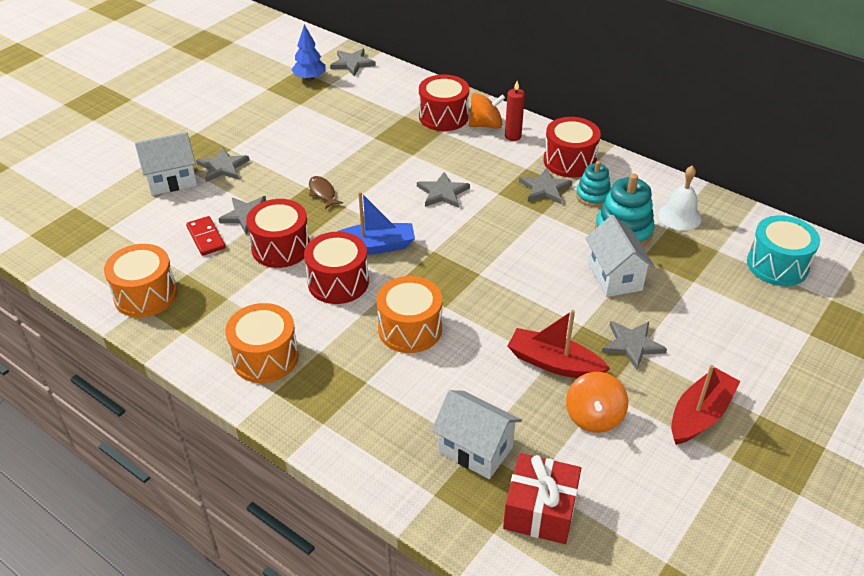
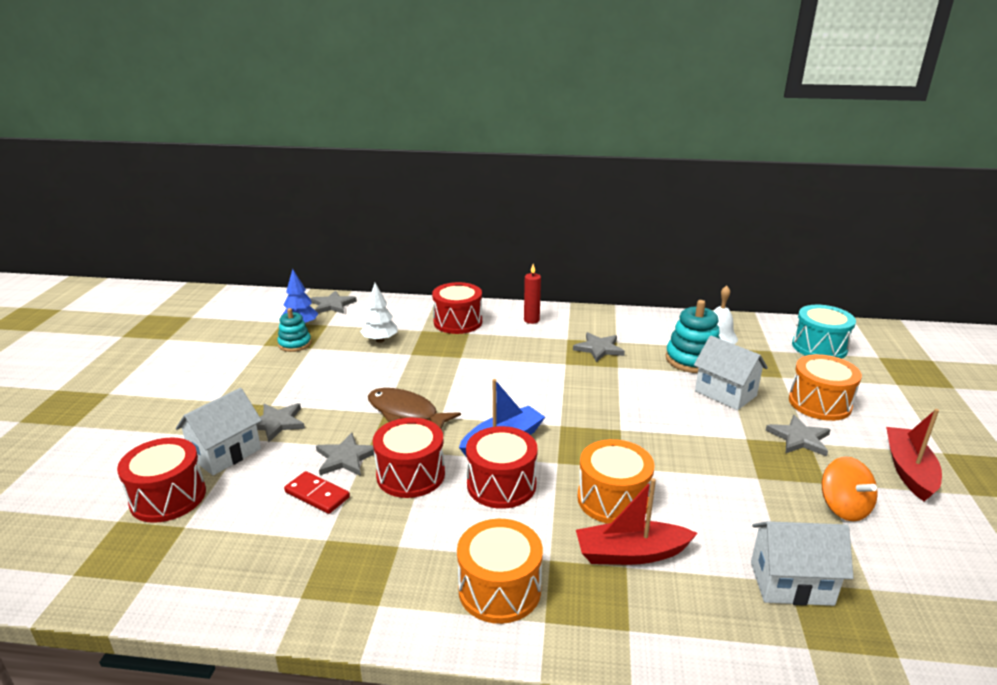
camera: 30 degrees left, 15 degrees down
orange drum [104,244,177,317] -> orange drum moved to [789,354,862,421]
brown fish [309,176,343,209] -> brown fish [368,388,461,429], size x1.76
grey star [417,172,470,208] -> none
orange spinning top [469,93,505,129] -> none
red gift [503,453,581,544] -> none
red boat [508,310,610,378] -> red boat moved to [576,478,698,565]
red drum [543,117,601,178] -> red drum moved to [117,437,206,523]
turquoise stacking toy [576,161,611,207] -> turquoise stacking toy moved to [277,308,311,352]
none -> white tree [360,283,398,343]

